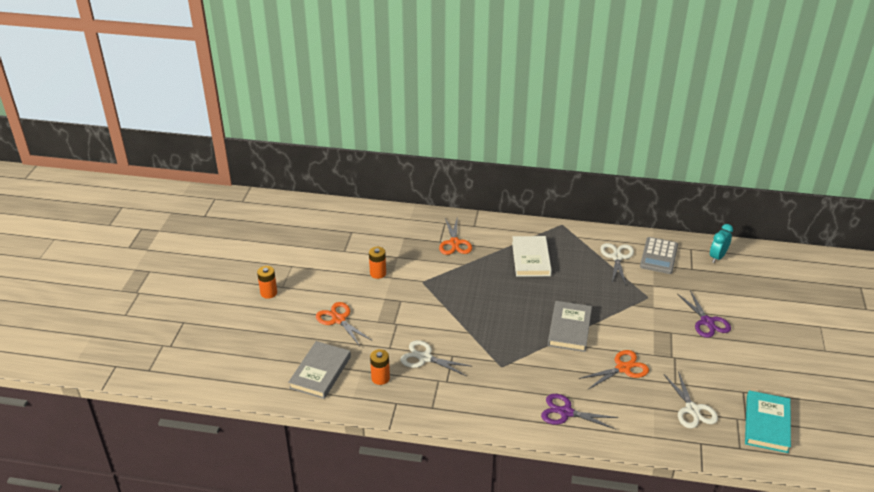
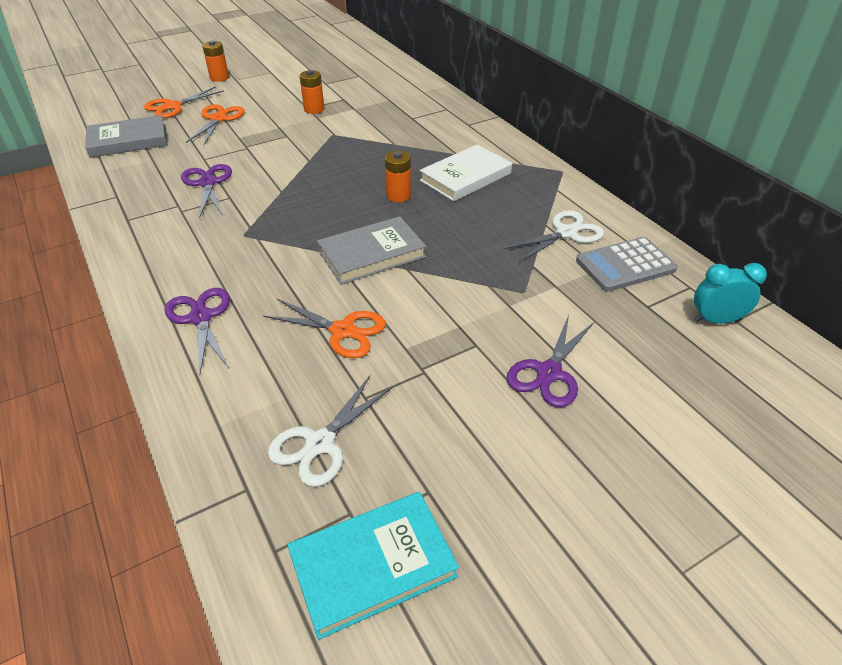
camera: 50 degrees right, 5 degrees up
orange battery [370,349,390,385] -> orange battery moved to [385,151,411,202]
white scissors [400,340,470,376] -> purple scissors [181,164,232,218]
orange scissors [439,216,472,255] -> orange scissors moved to [144,87,224,118]

